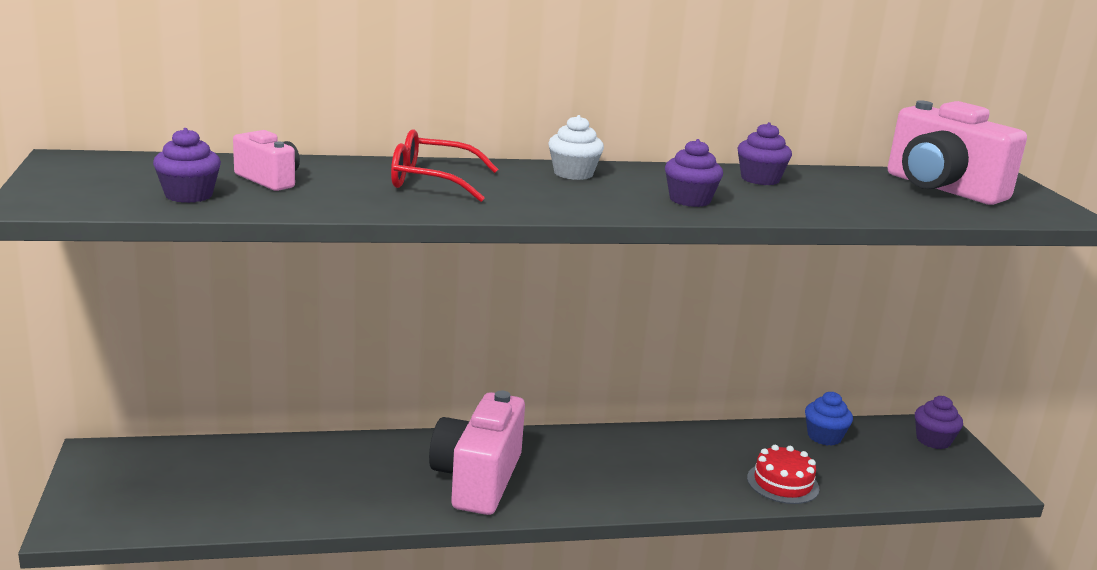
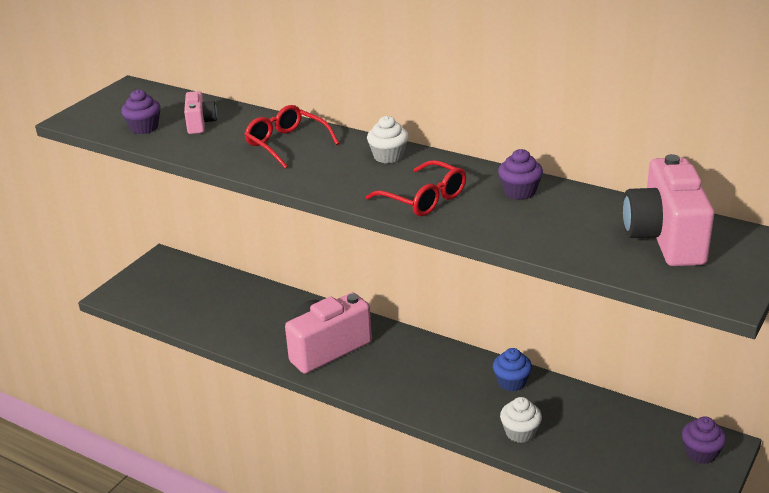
camera: 45 degrees right, 10 degrees up
purple cupcake [665,139,723,207] -> red glasses [366,160,466,216]
red cake [747,445,819,504] -> white cupcake [500,397,542,443]
blue cupcake [805,392,853,446] -> blue cupcake moved to [493,348,532,391]

